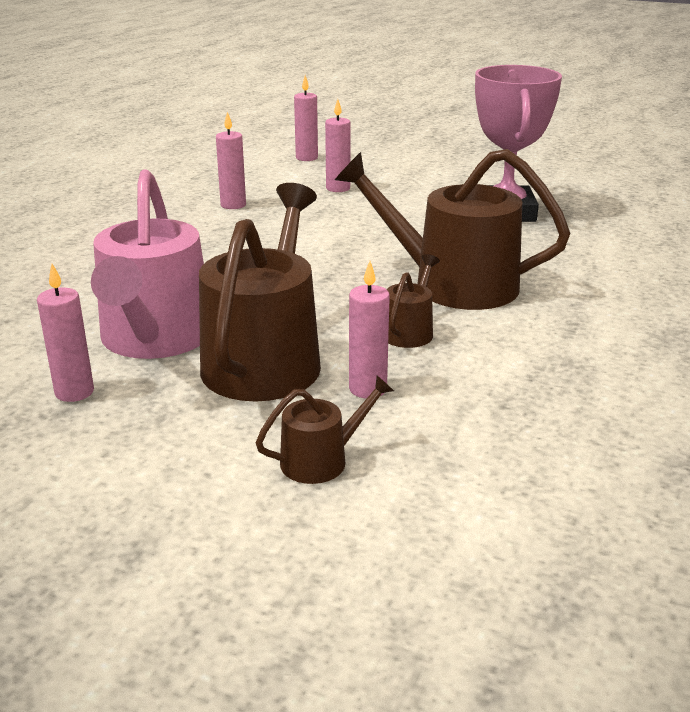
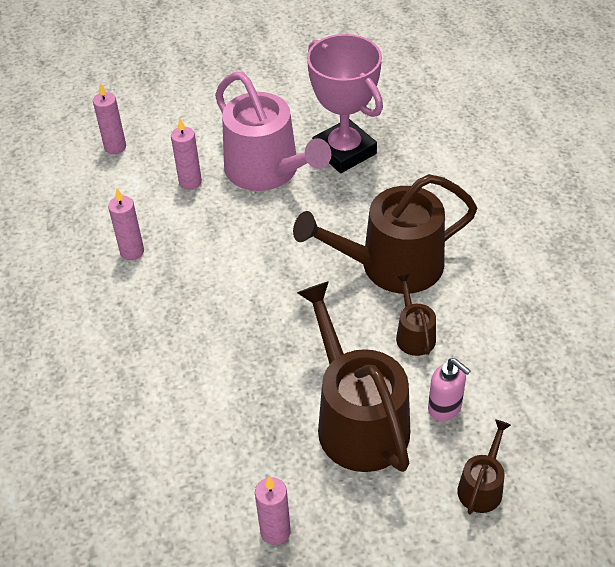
camera: 35 degrees left, 20 degrees up
pink watering can [91,169,204,359] -> pink watering can moved to [215,72,331,191]
pink candle [349,261,390,398] -> pink soap dispenser [428,358,471,421]

